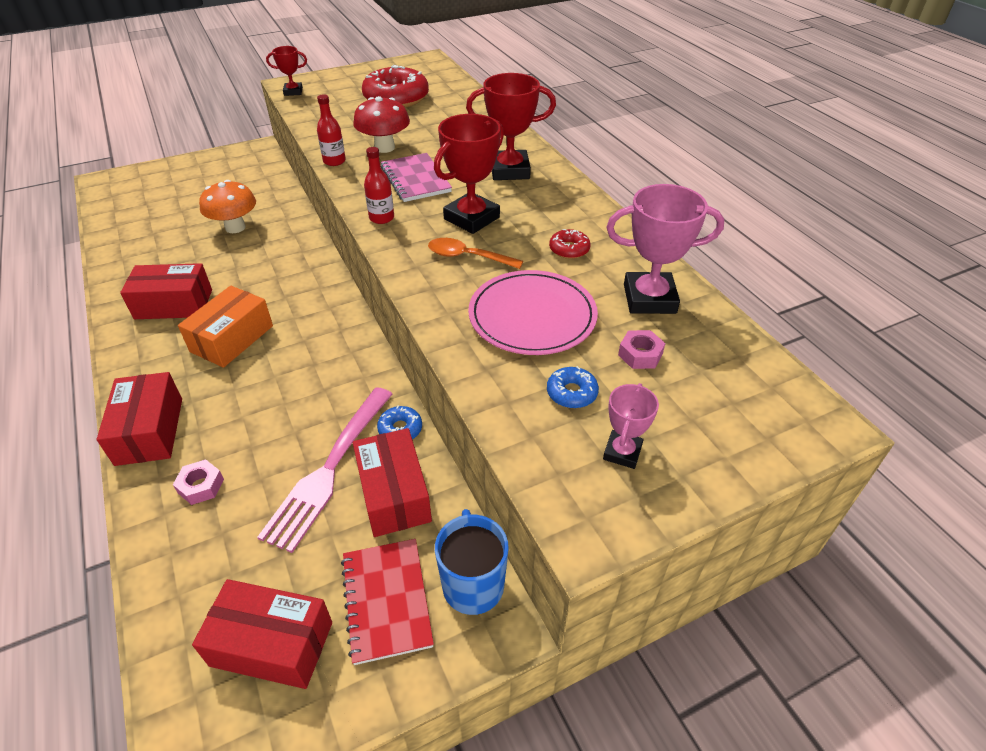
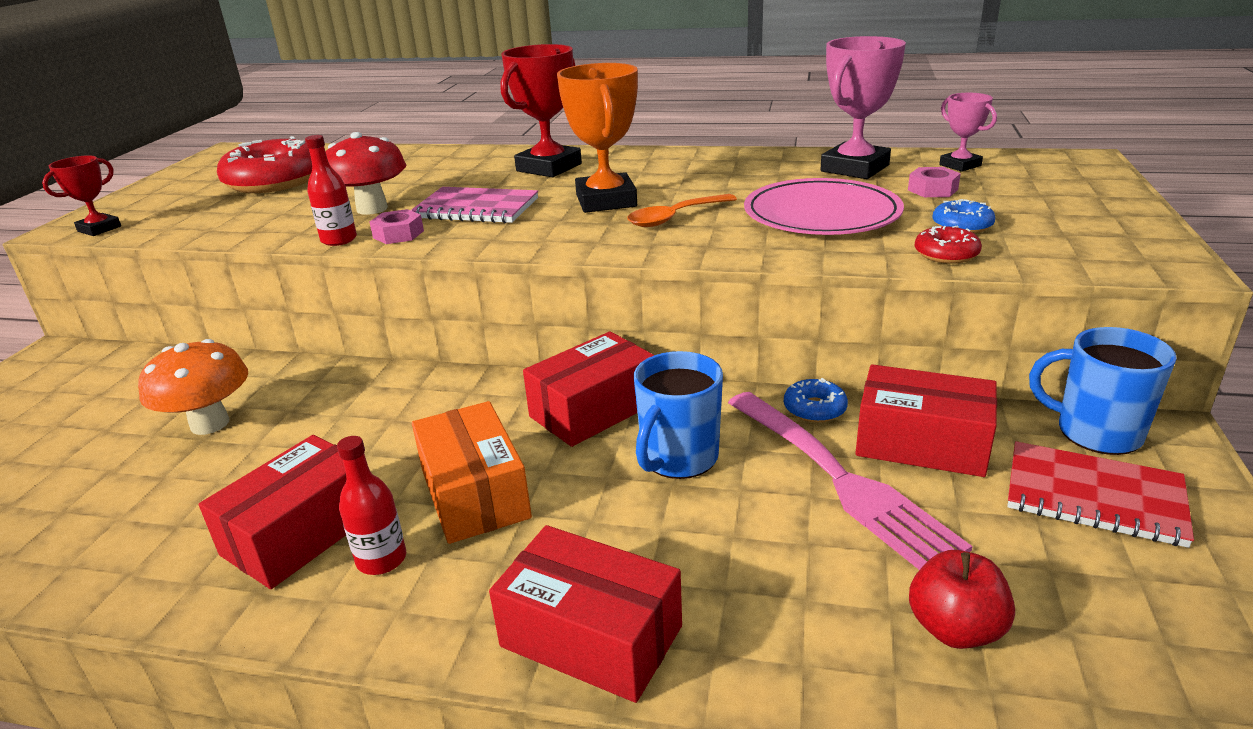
camera: 50 degrees left, 15 degrees down
pink nut [173,459,224,505] -> pink nut moved to [370,209,424,244]
red box [192,579,332,689] -> red box moved to [523,331,654,447]
red bottle [364,147,394,224] -> red bottle moved to [337,436,406,575]
red trophy [434,114,504,234] -> orange trophy [557,63,638,213]
red donut [549,229,591,259] -> red donut moved to [915,225,982,264]
pink trophy [603,383,659,469] -> pink trophy moved to [939,93,997,172]
none -> blue mug [634,351,723,479]
none -> red apple [909,550,1015,649]

